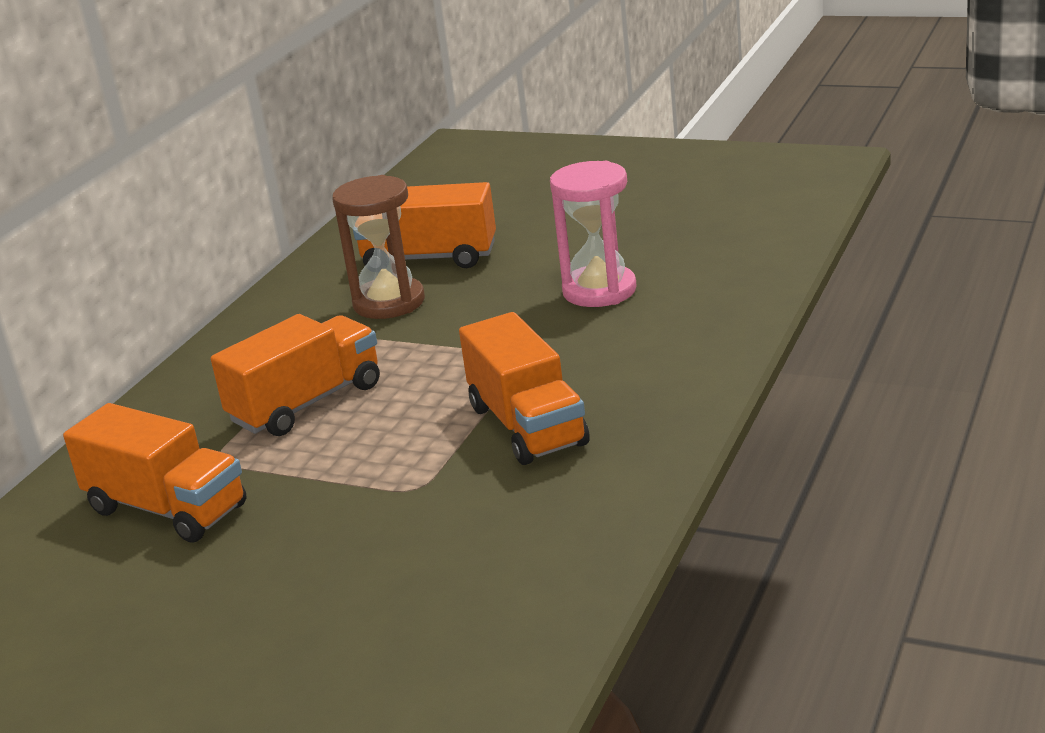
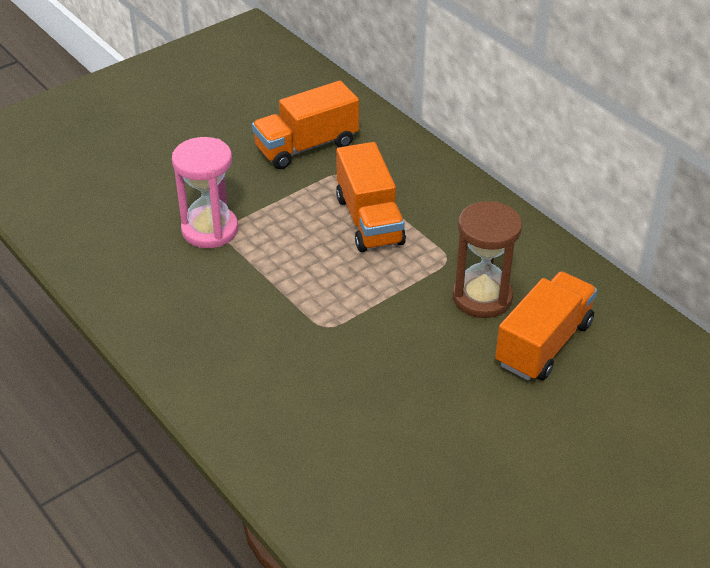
camera: 115 degrees right, 15 degrees up
orange truck [459,312,590,465] -> none
pink hourglass [550,161,637,307] -> pink hourglass moved to [172,137,238,248]

